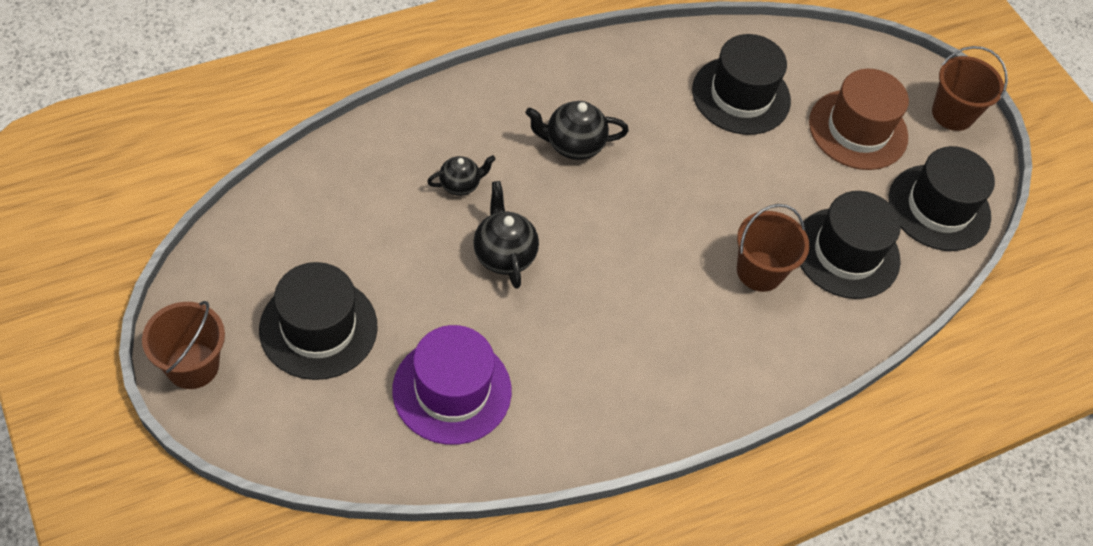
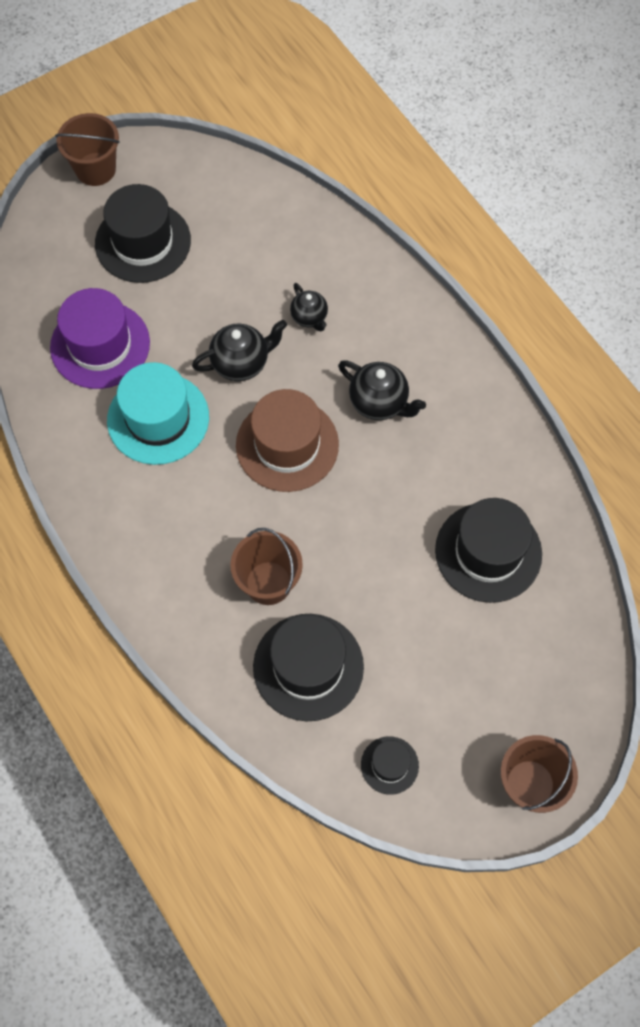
camera: 90 degrees right, 10 degrees up
black teapot [526,101,629,160] -> black teapot turned 135 degrees clockwise [338,361,426,420]
brown hat [809,69,909,170] -> brown hat moved to [236,389,339,492]
black hat [889,146,995,251] -> black hat [361,736,419,795], size x0.51
none -> turquoise hat [107,362,209,465]

